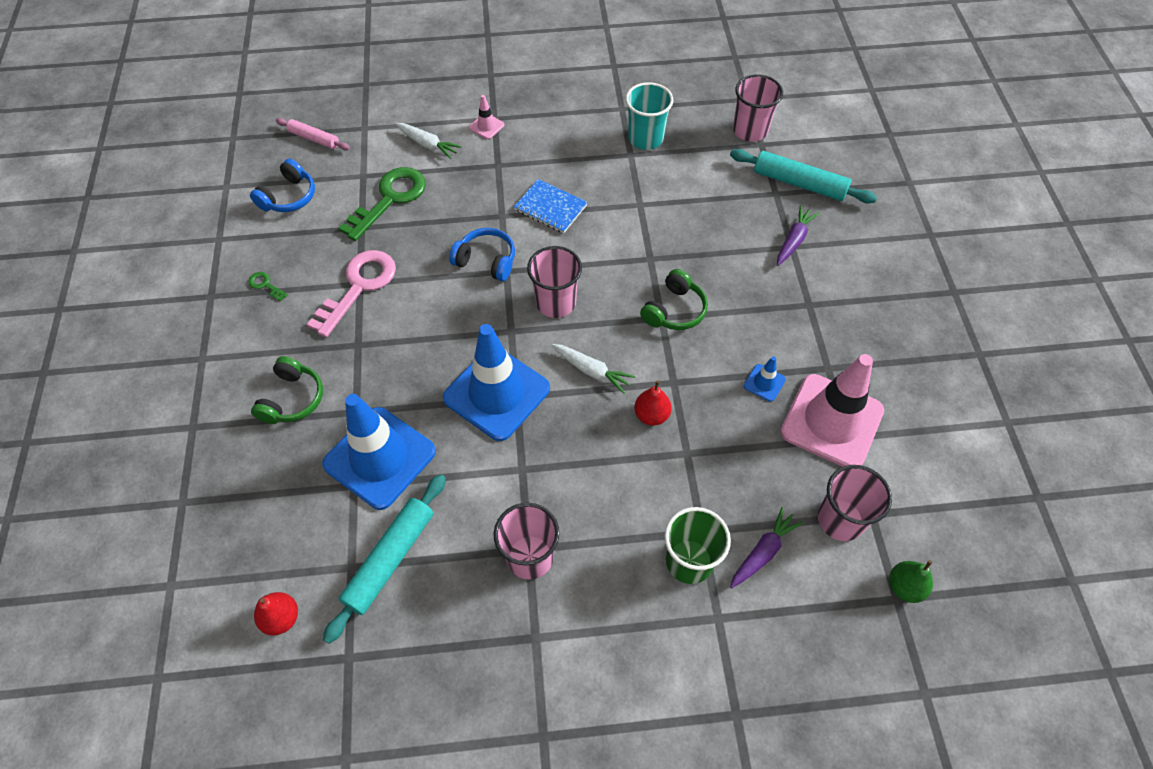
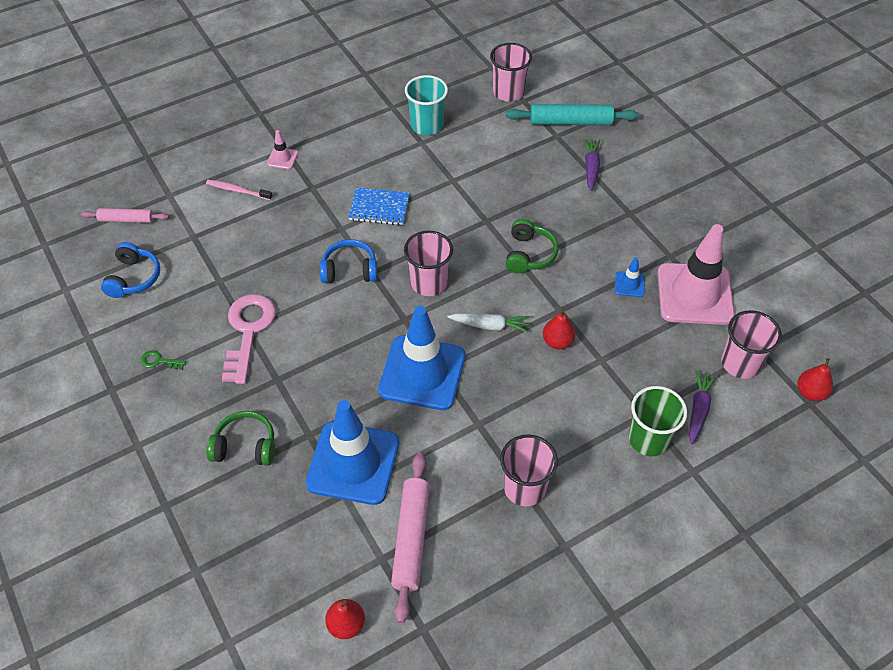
camera: 25 degrees left, 5 degrees down
green headphones [251,356,323,424] -> green headphones turned 75 degrees counterclockwise [206,411,275,466]
turquoise rolling pin [323,474,446,644] -> pink rolling pin [391,452,430,623]
green key [339,167,426,241] -> none
white carrot [395,123,462,159] -> pink toothbrush [206,180,273,200]
green pear [889,560,933,603] -> red pear [798,358,833,401]

